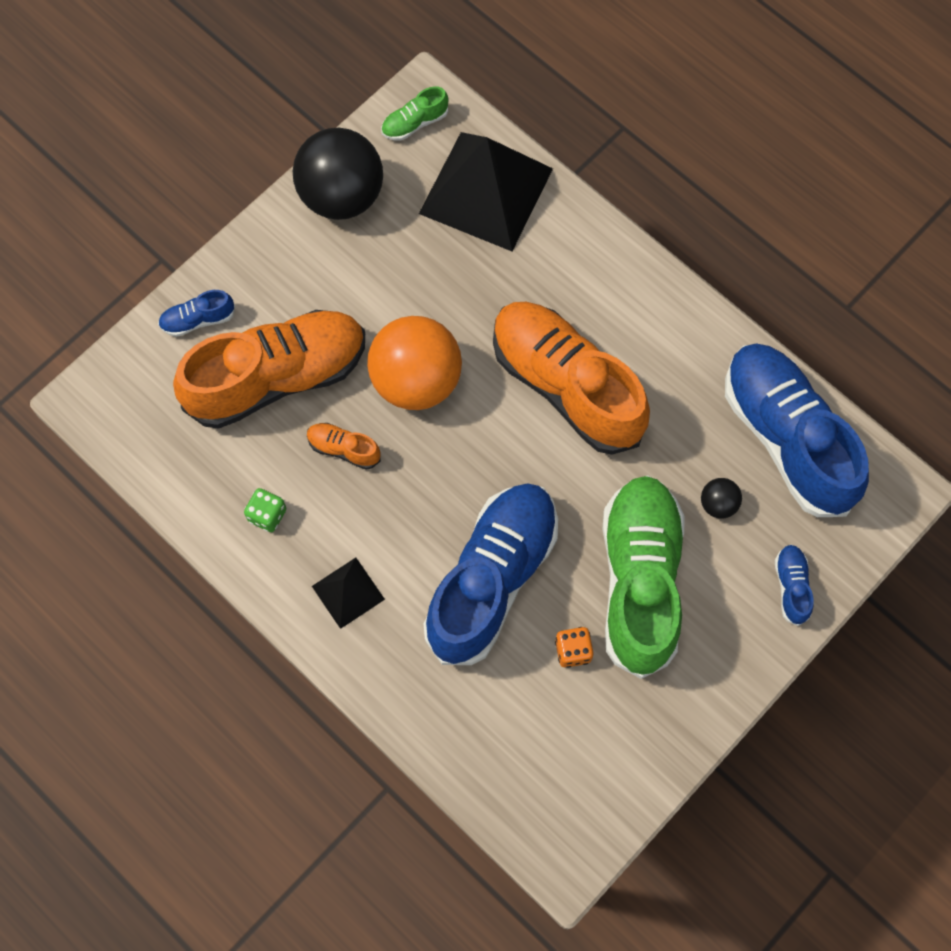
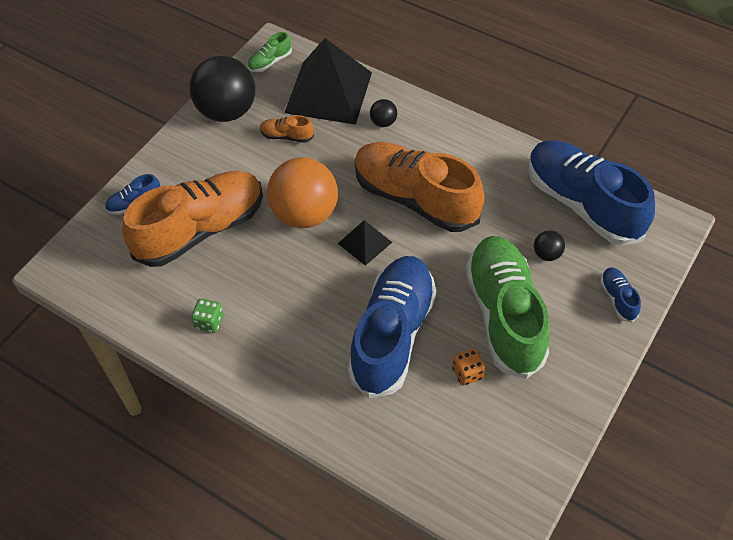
camera: 10 degrees left, 15 degrees down
orange shoe [307,423,381,470] -> orange shoe moved to [260,115,314,143]
black pyramid [312,558,385,629] -> black pyramid moved to [338,220,392,266]
none -> black ball [370,99,397,127]

